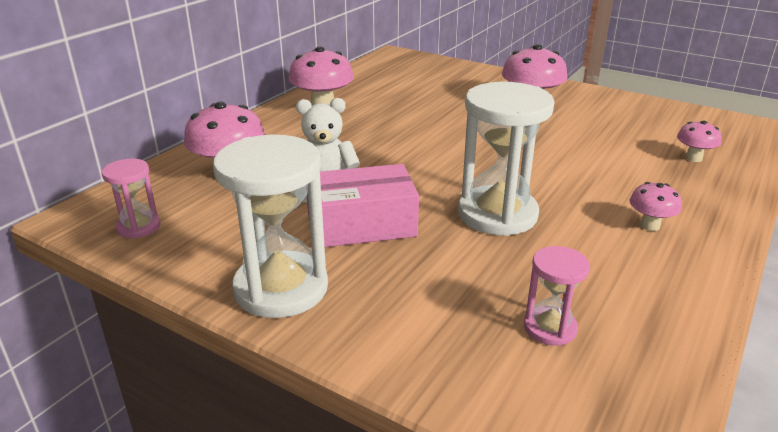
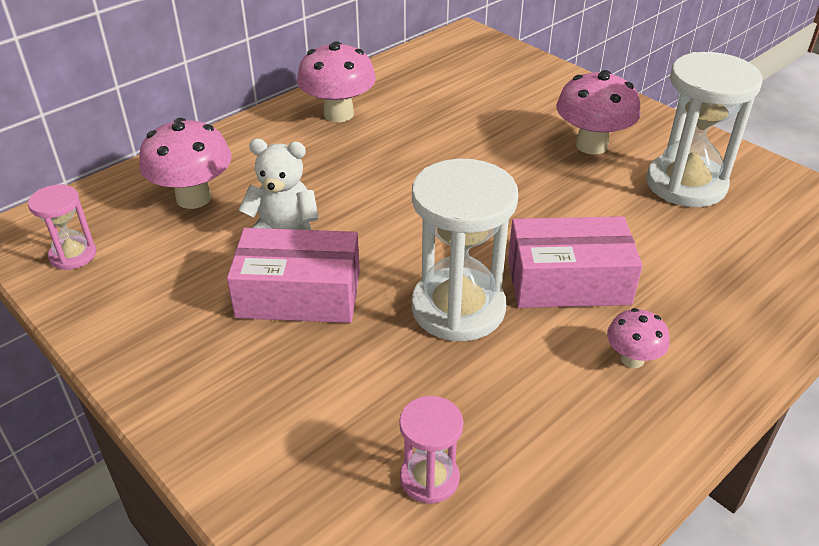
camera: 15 degrees right, 10 degrees up
white hourglass [213,135,328,318] -> white hourglass moved to [646,52,762,207]
pink mushroom [677,121,722,162] -> none
none -> pink box [508,216,643,308]

